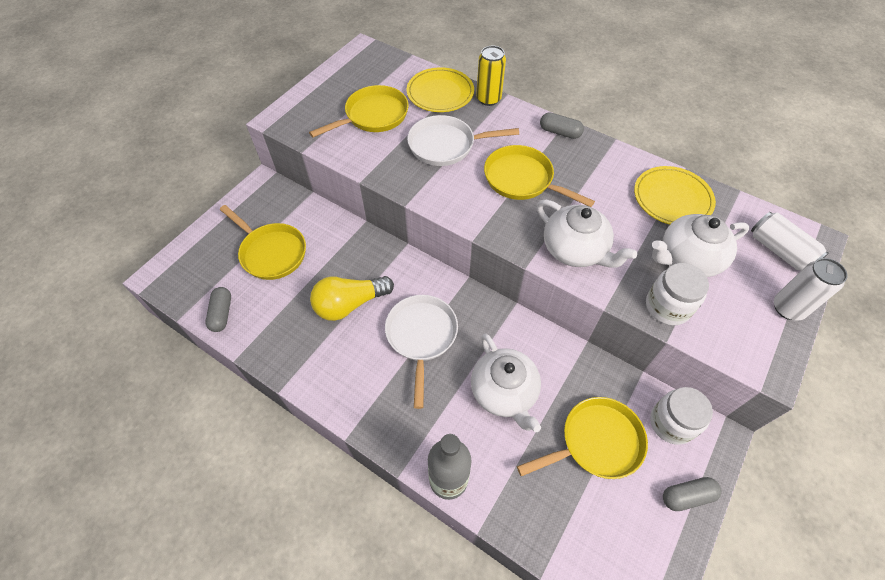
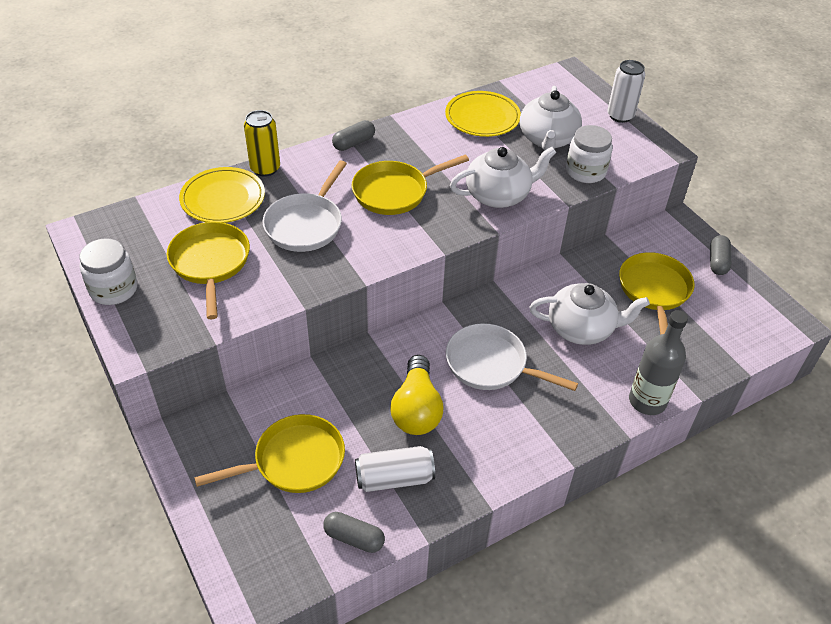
camera: 65 degrees left, 10 degrees down
white jar [650,387,713,445] -> white jar moved to [79,238,137,305]
white can [751,212,828,271] -> white can moved to [355,446,435,492]

